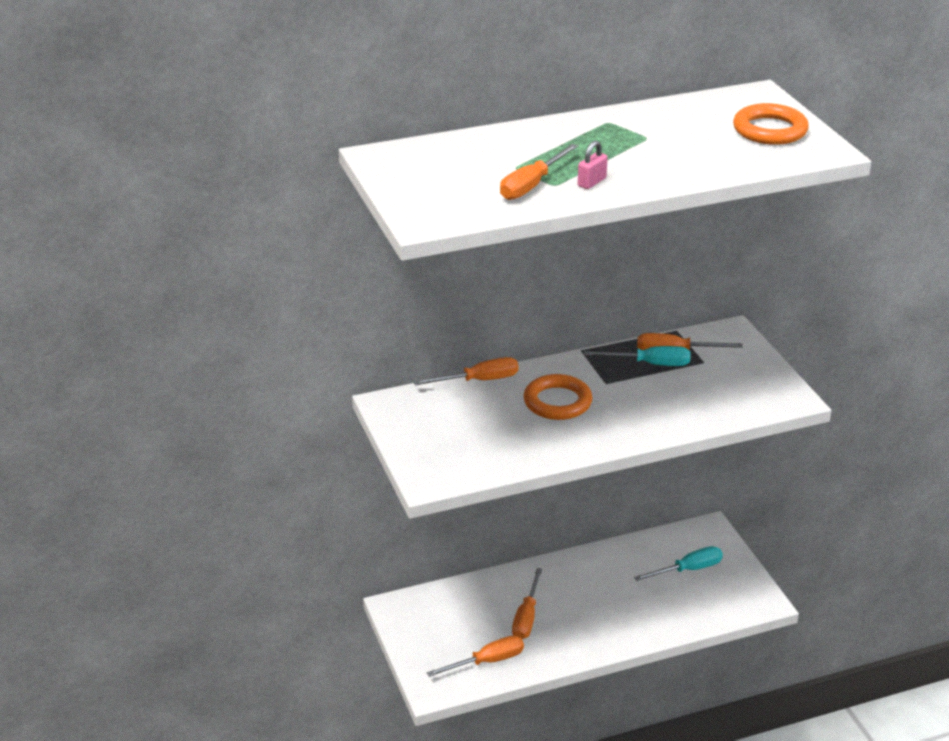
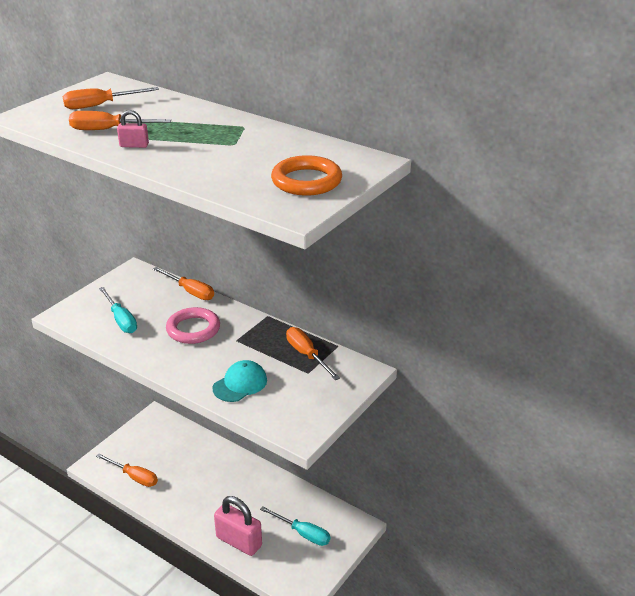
camera: 55 degrees right, 0 degrees up
orange screwdriver [512,568,542,639] -> orange screwdriver moved to [63,87,159,109]
orange ring [523,374,592,420] -> pink ring [166,307,220,344]
turquoise screwdriver [584,346,691,366] -> turquoise screwdriver moved to [99,287,137,333]
none -> turquoise cap [213,360,267,402]
none -> pink padlock [214,496,262,556]

